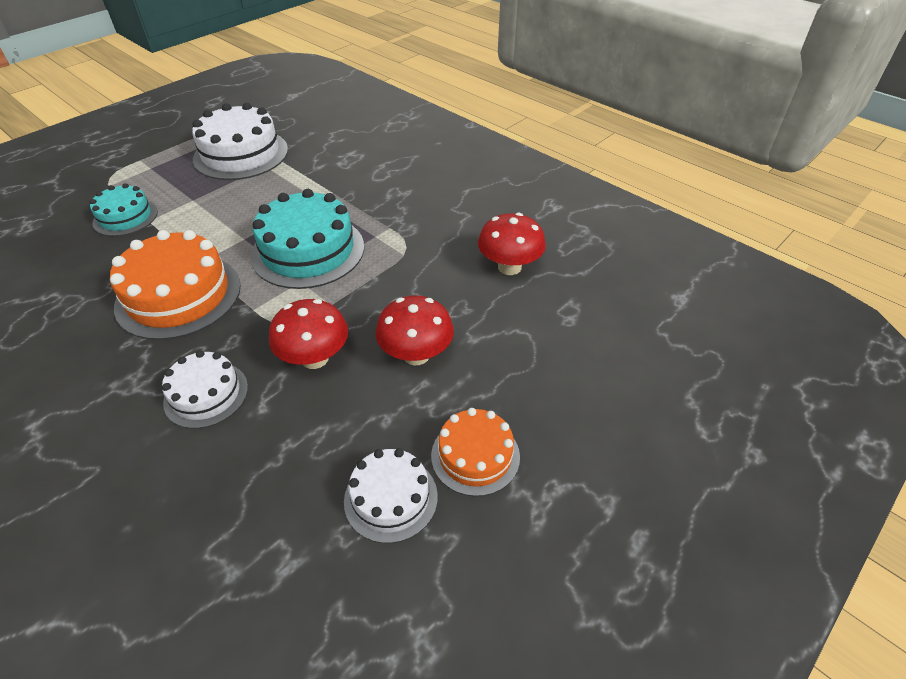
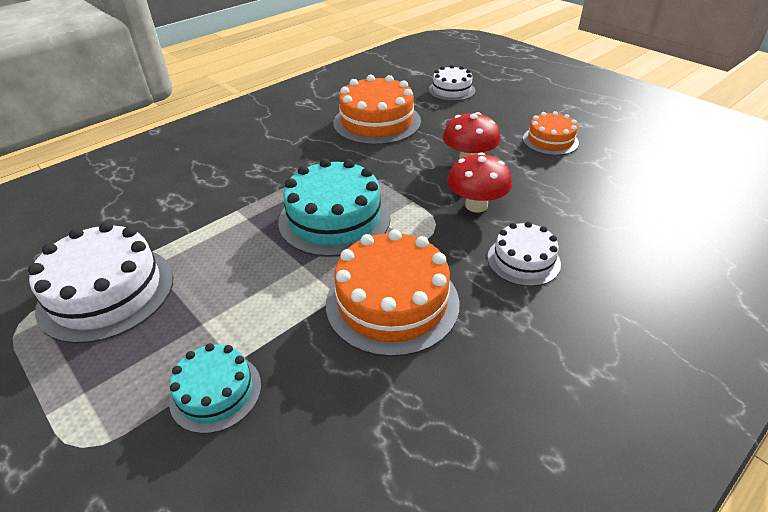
camera: 85 degrees left, 5 degrees down
white cake [344,448,438,543] -> white cake moved to [429,65,475,101]
red mushroom [478,213,546,275] -> orange cake [333,75,421,145]

